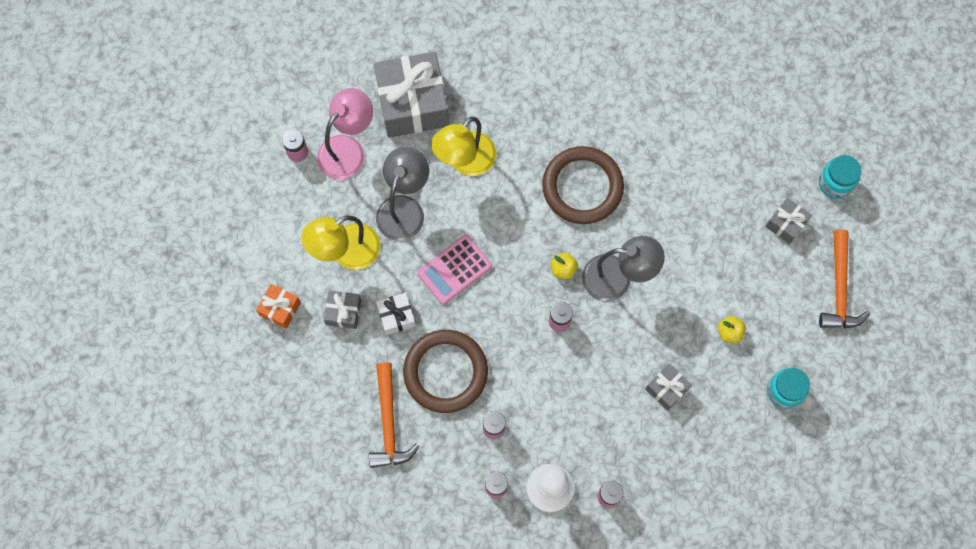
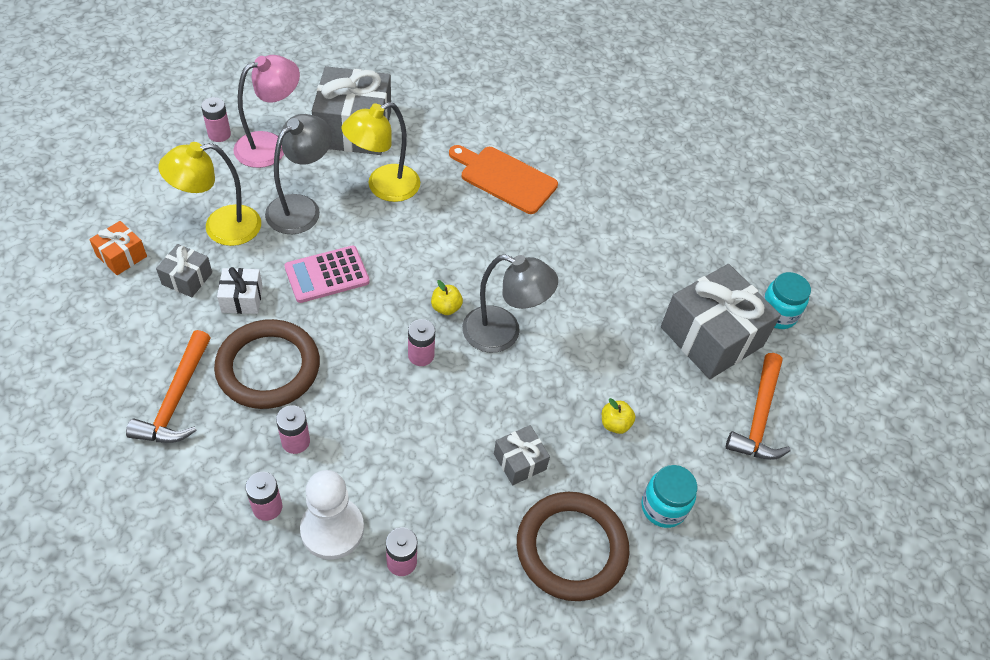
camera: 10 degrees right, 20 degrees down
brown ring [542,146,624,224] -> brown ring moved to [517,492,630,601]
grey gift [765,198,812,244] -> grey gift [661,264,781,379], size x2.11
none -> orange cutting board [449,145,558,214]

